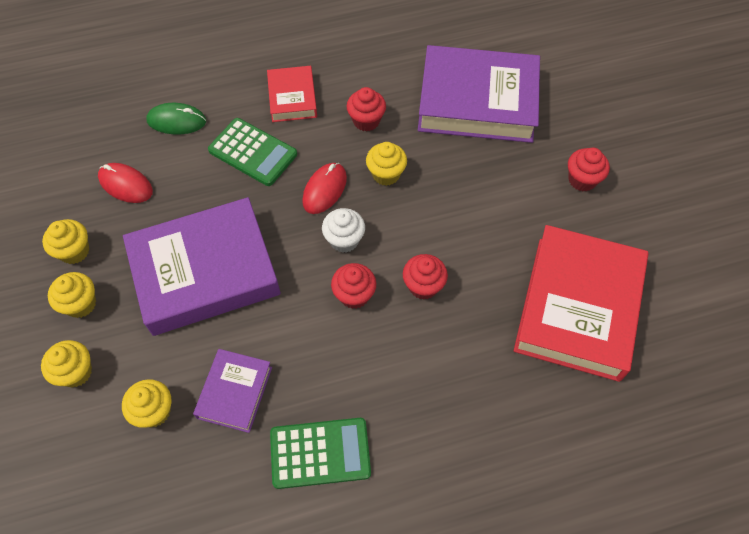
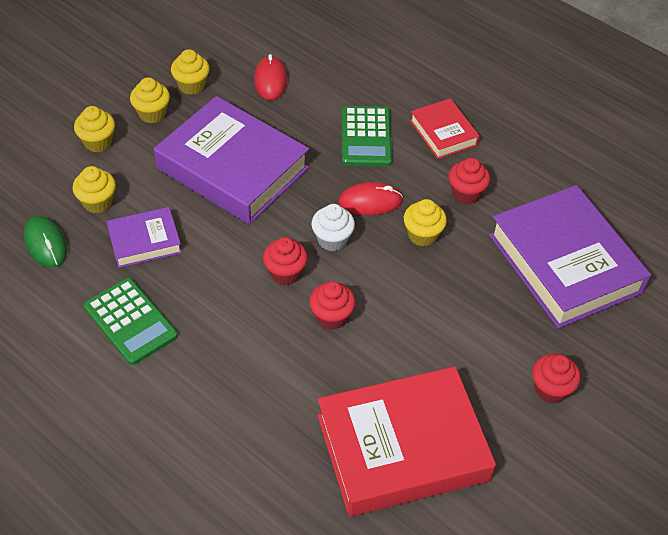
camera: 55 degrees right, 10 degrees down
green mouse [147,103,206,134] -> green mouse moved to [24,216,68,267]
red book [267,66,317,122] -> red book turned 75 degrees counterclockwise [410,98,480,159]

